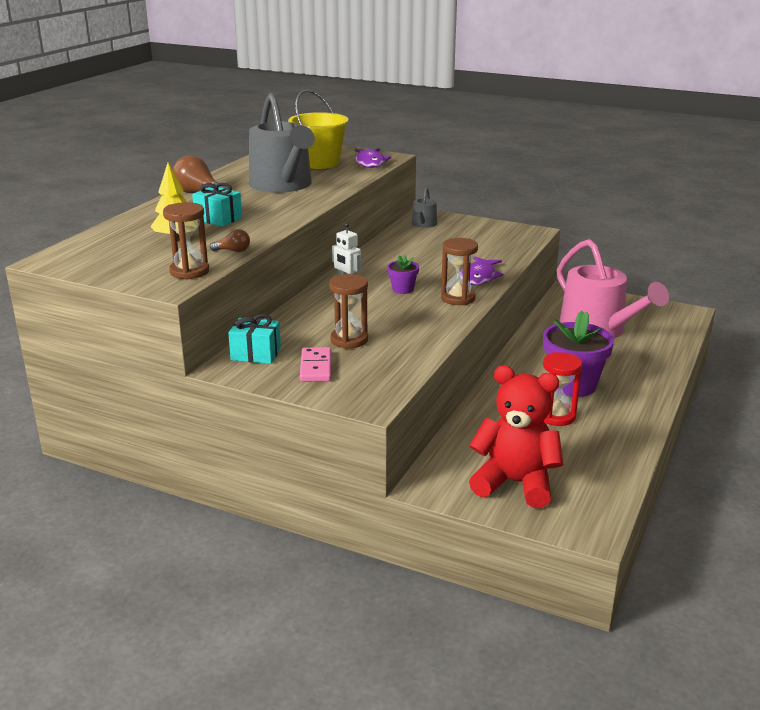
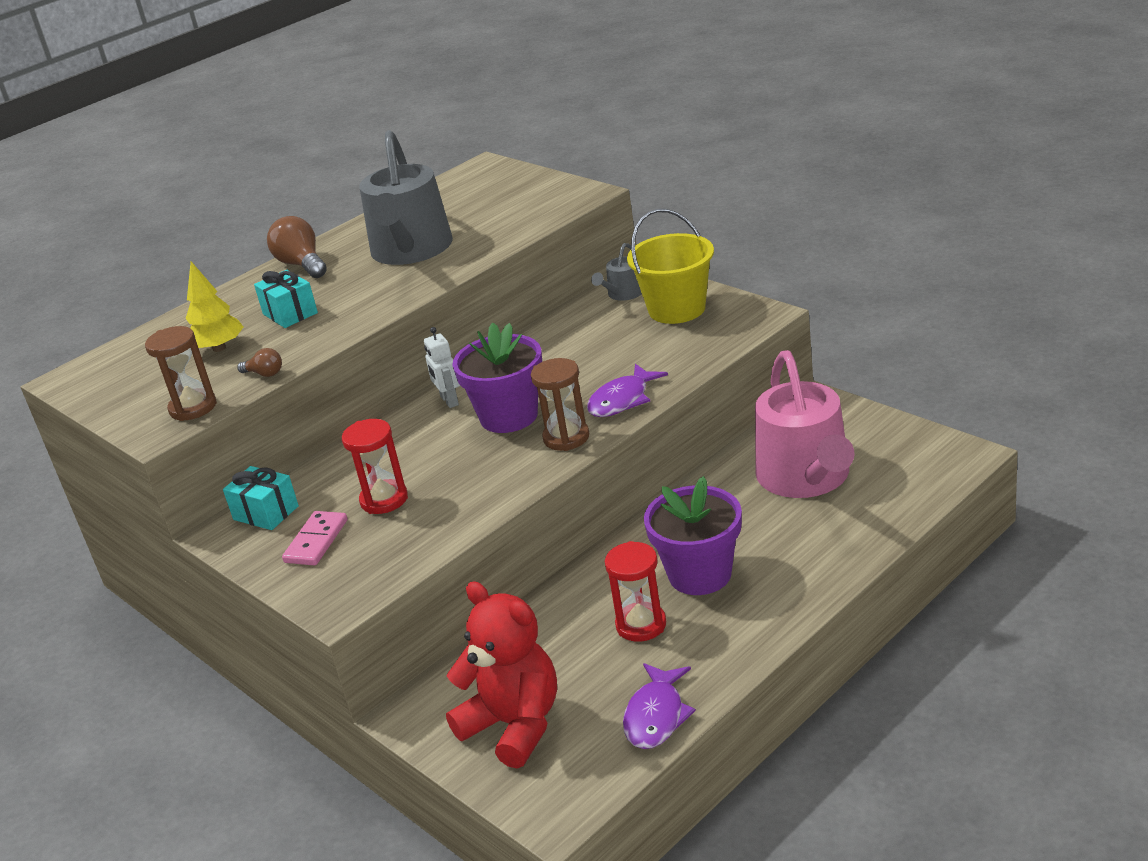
camera: 25 degrees right, 5 degrees up
yellow bucket [288,90,348,169] -> yellow bucket moved to [627,209,714,324]
brown hourglass [329,274,368,349] -> red hourglass [342,419,408,514]
purple fish [355,148,391,168] -> purple fish moved to [623,663,696,749]
purple flower pot [387,255,419,294] -> purple flower pot [452,323,542,433], size x2.06

